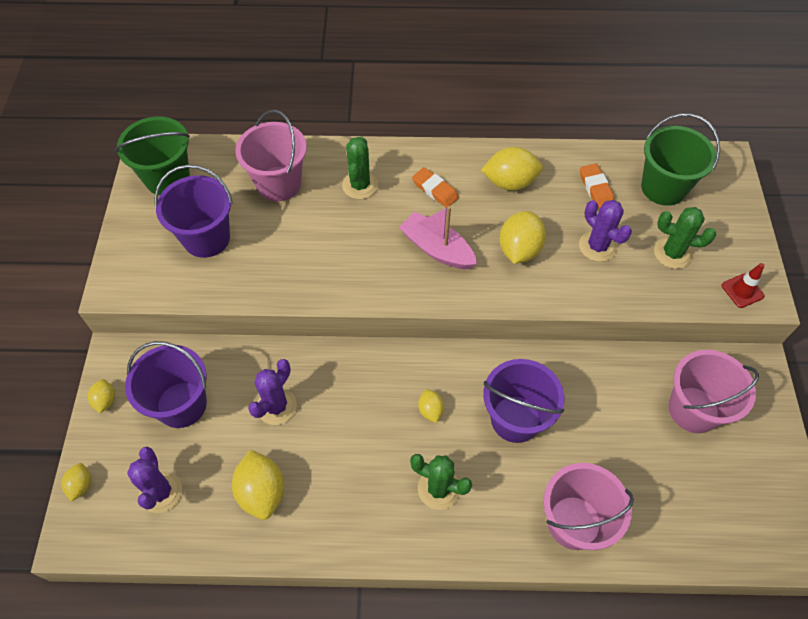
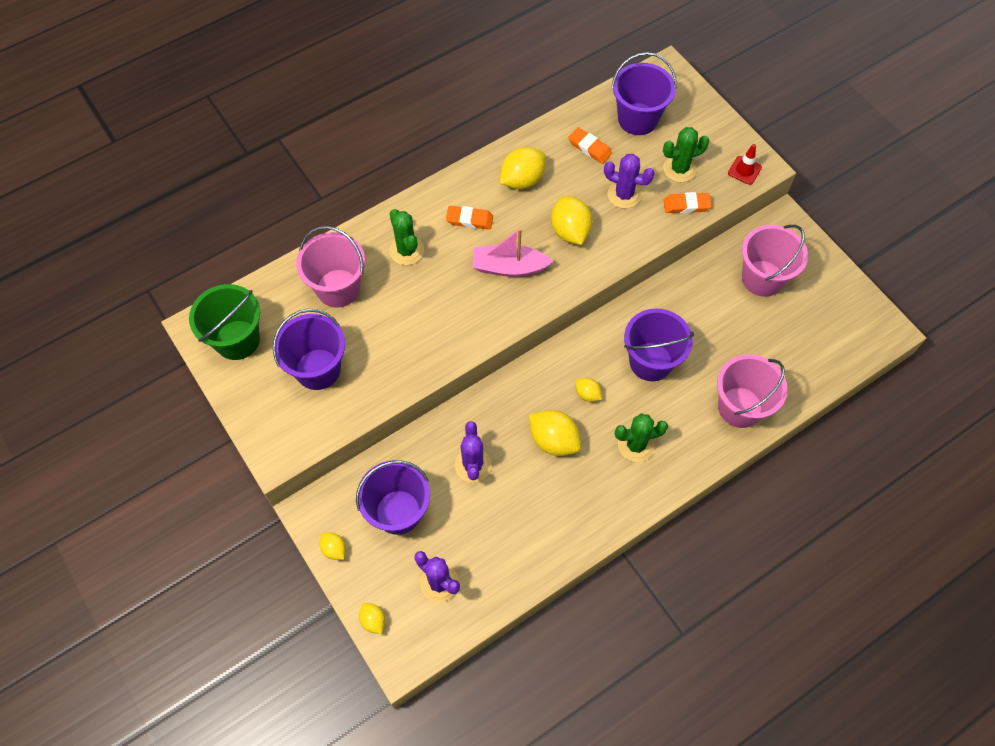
camera: 35 degrees left, 5 degrees up
yellow lemon [232,450,284,520] -> yellow lemon moved to [529,410,581,456]
green bucket [641,113,720,206] -> purple bucket [611,52,677,135]
none -> orange eraser [664,192,712,213]

